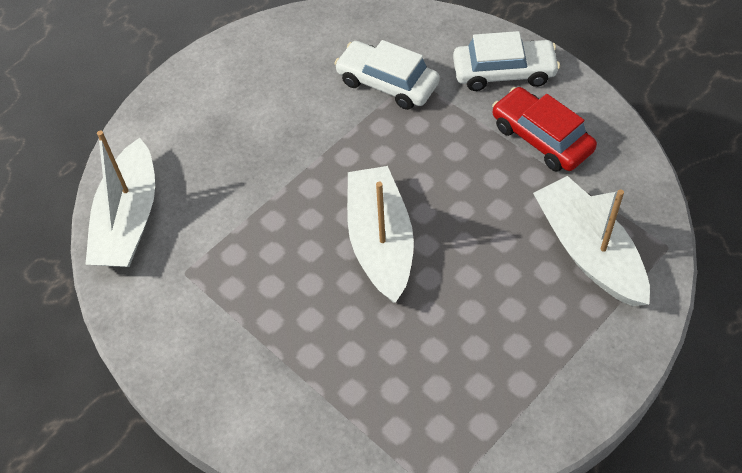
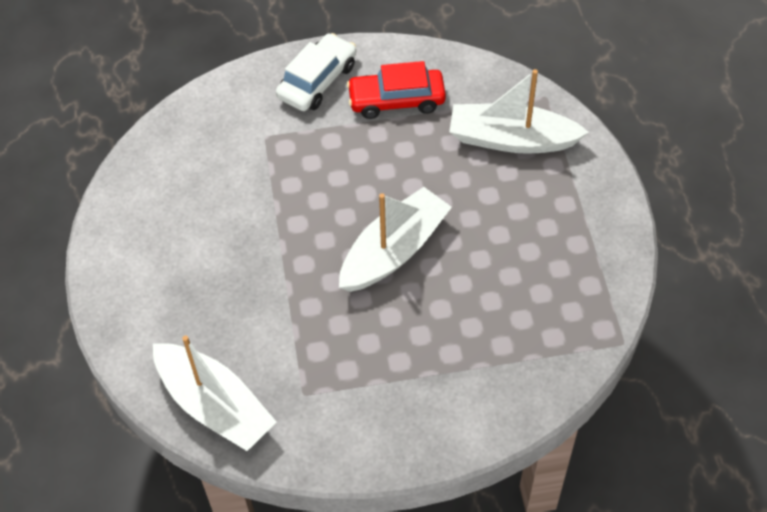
camera: 55 degrees left, 0 degrees up
white car [334,40,440,110] -> none
white boat [347,166,414,303] -> white boat turned 105 degrees clockwise [339,187,452,292]

